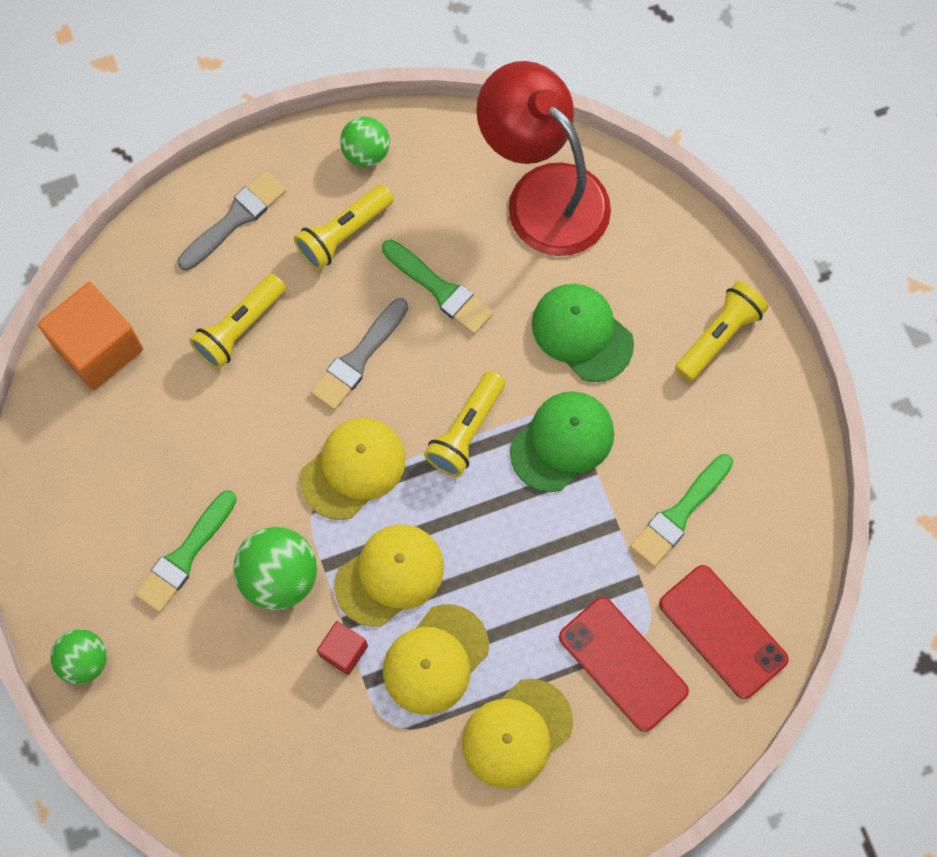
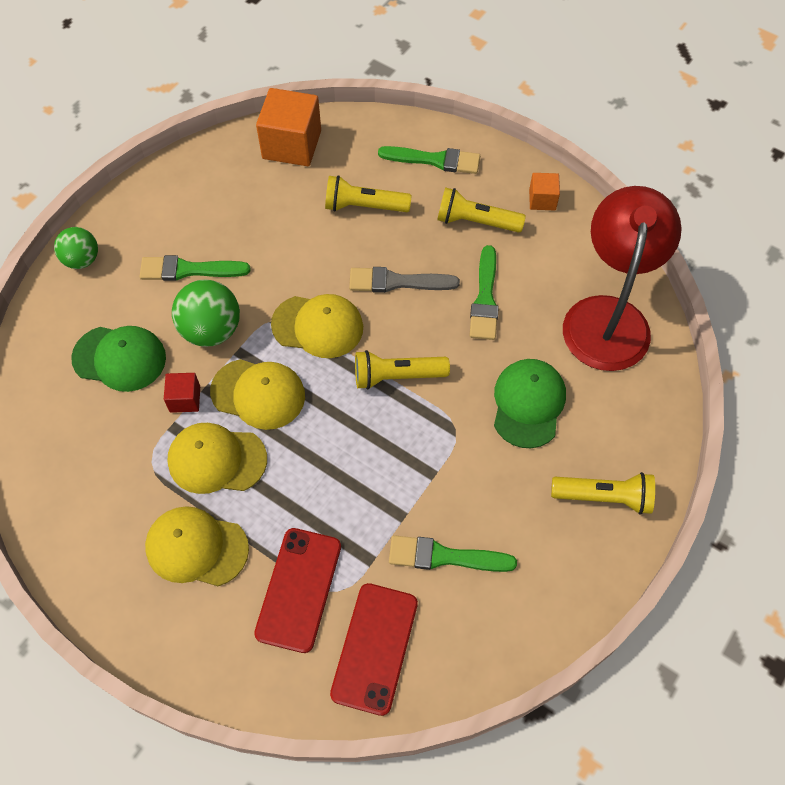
camera: 55 degrees right, 10 degrees down
grey brush [178,171,286,271] -> green brush [378,146,480,174]
green ball [340,116,390,167] -> orange cube [529,173,560,210]
green cap [510,391,614,492] -> green cap moved to [71,326,166,392]

